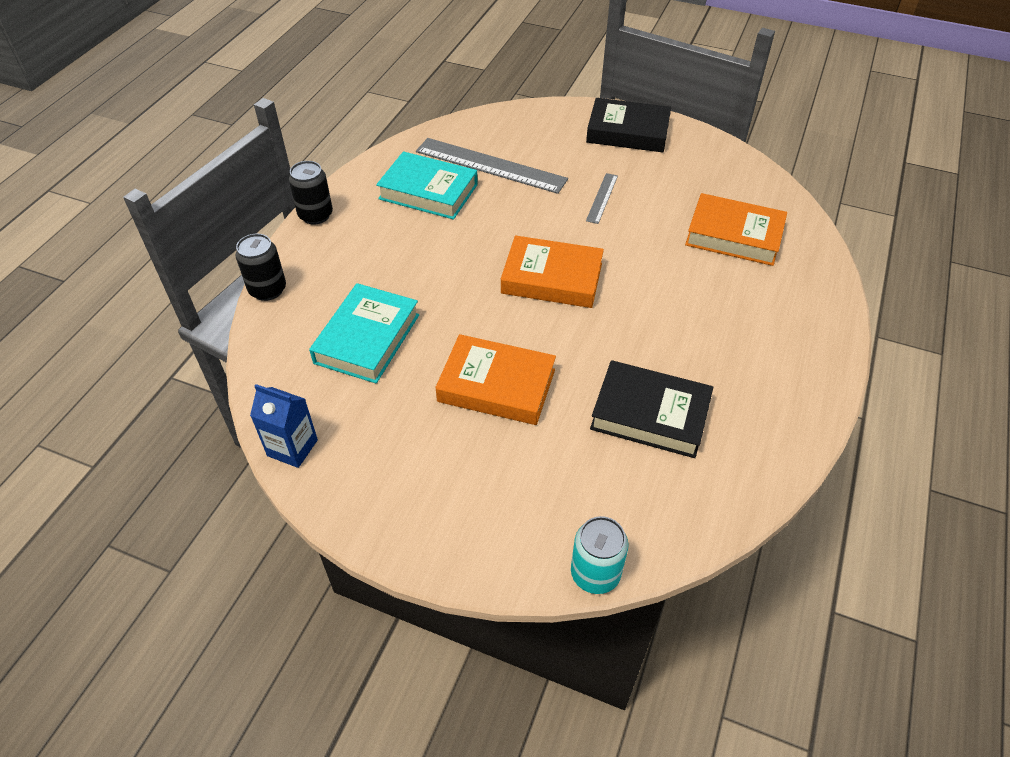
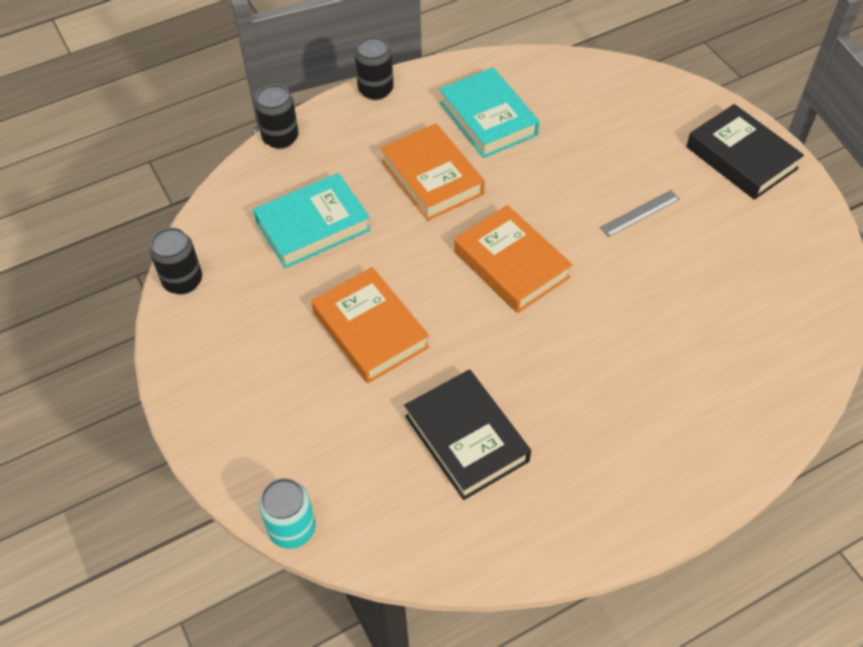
camera: 40 degrees right, 5 degrees up
blue carton [250,384,318,468] -> black can [150,227,202,294]
grey ruler [416,138,568,194] -> none
orange book [685,193,787,266] -> orange book moved to [380,123,485,221]

